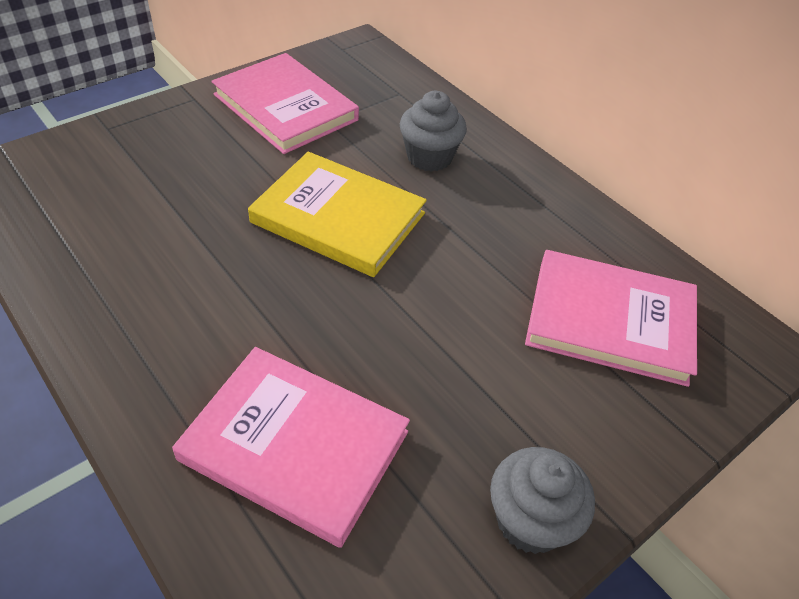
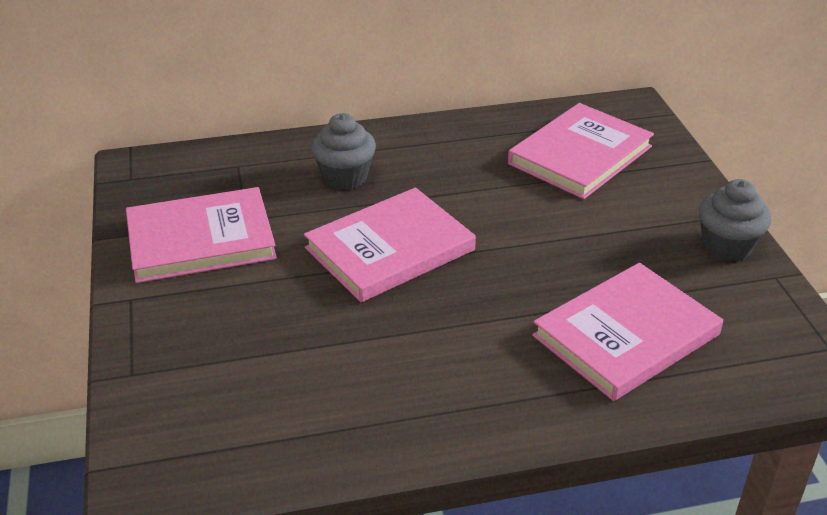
camera: 60 degrees left, 10 degrees down
yellow book [248,152,427,277] -> pink book [304,187,476,302]

